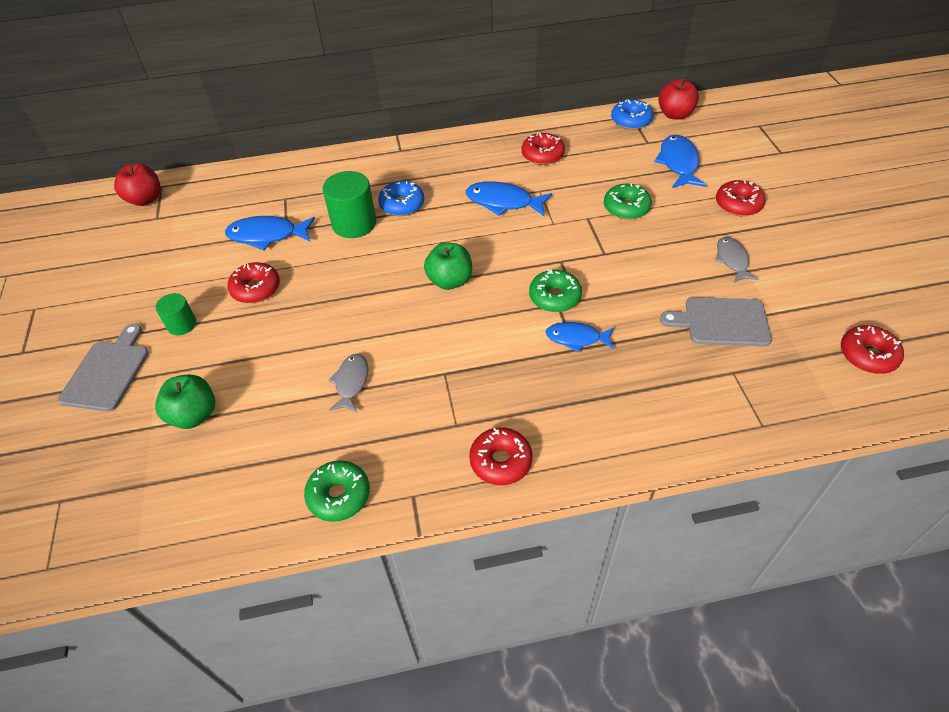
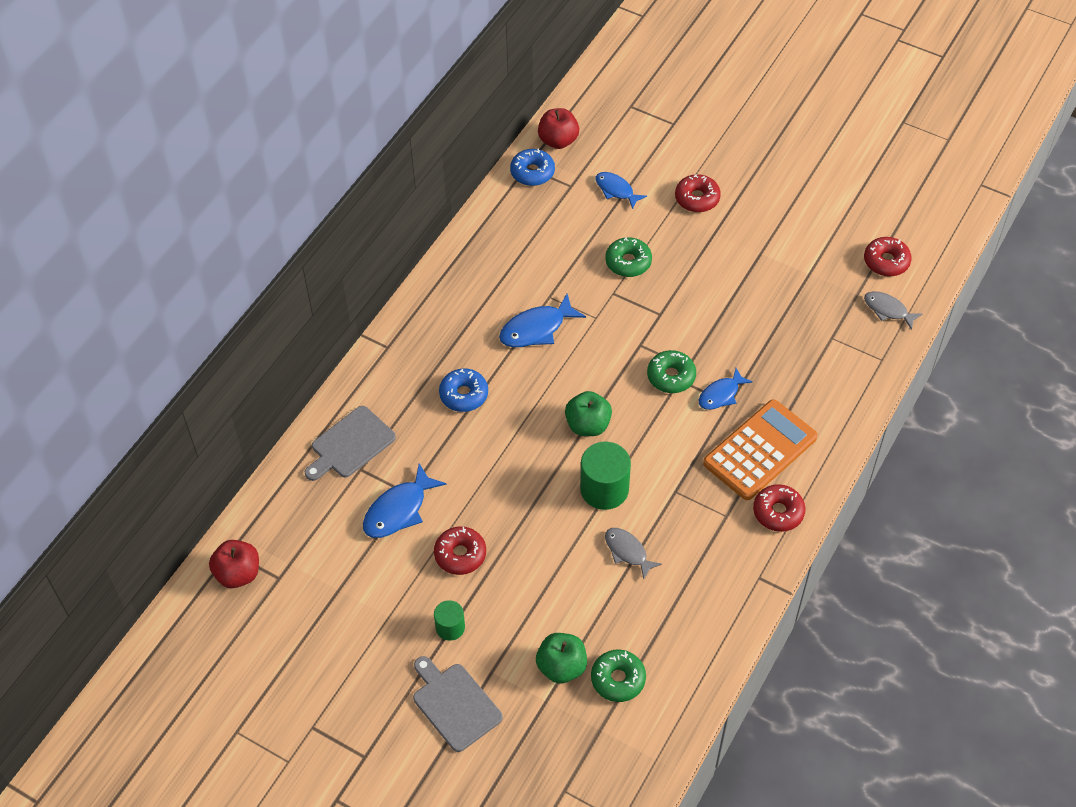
camera: 50 degrees left, 5 degrees up
green donut [304,460,370,522] -> green donut moved to [591,650,646,702]
green cylinder [323,171,376,238] -> green cylinder moved to [580,442,631,510]
red donut [521,133,565,165] -> none
blue fish [654,135,706,188] -> blue fish [595,172,647,209], size x0.67
grey cutting board [660,297,772,346] -> grey cutting board moved to [305,406,396,481]
grey fish [715,237,759,283] -> grey fish moved to [864,291,923,330]
none -> orange calculator [703,399,818,500]

